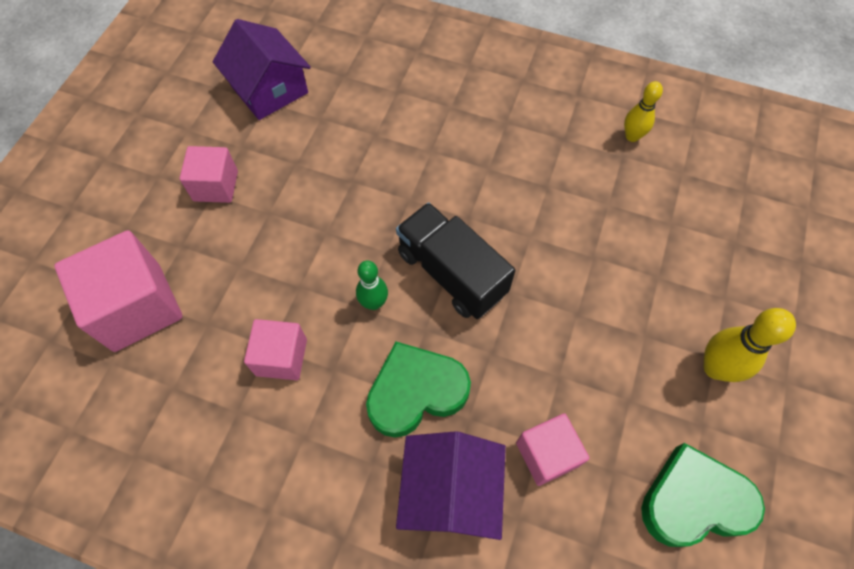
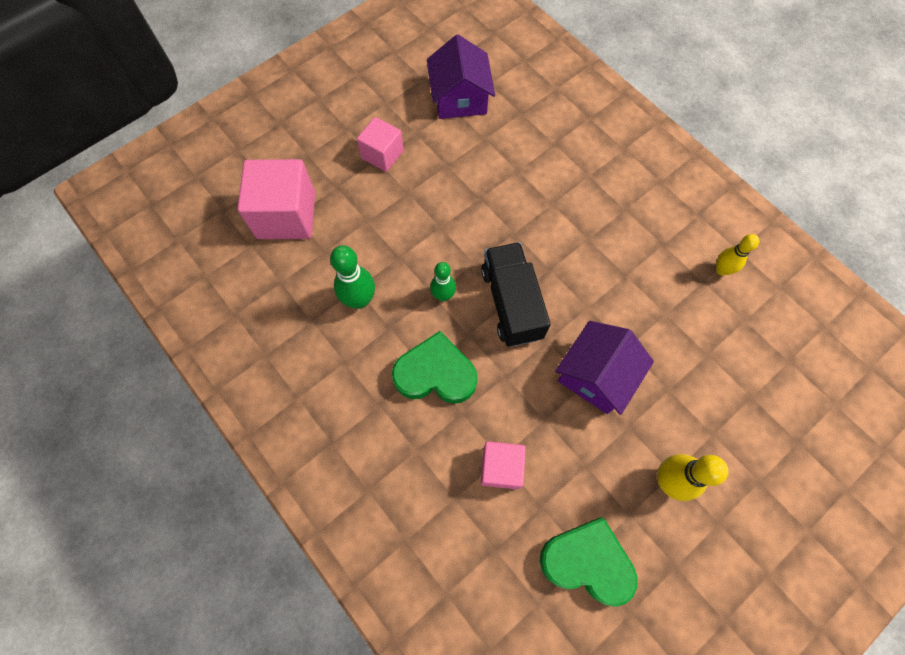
camera: 30 degrees right, 5 degrees up
pink cube [244,319,307,380] -> green bowling pin [330,245,375,309]
purple house [396,431,506,540] -> purple house moved to [555,321,654,415]

